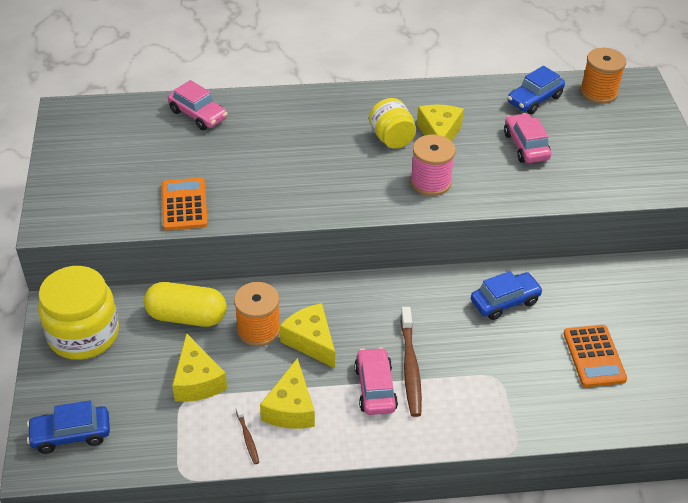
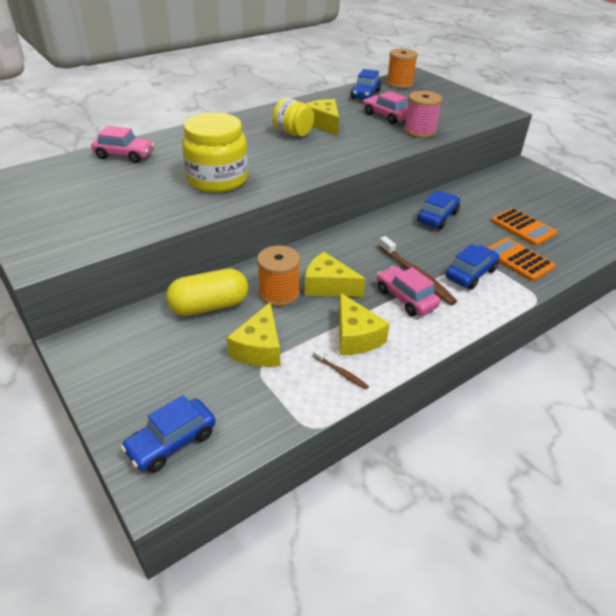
camera: 30 degrees left, 5 degrees down
yellow jar [38,266,119,360] -> yellow jar moved to [182,113,248,193]
orange calculator [162,178,208,231] -> orange calculator moved to [487,237,556,281]
yellow cheese [172,333,227,402] -> yellow cheese turned 60 degrees clockwise [227,303,280,367]
pink spool [410,134,456,196] -> pink spool moved to [404,91,442,138]
none -> blue car [446,244,500,290]

